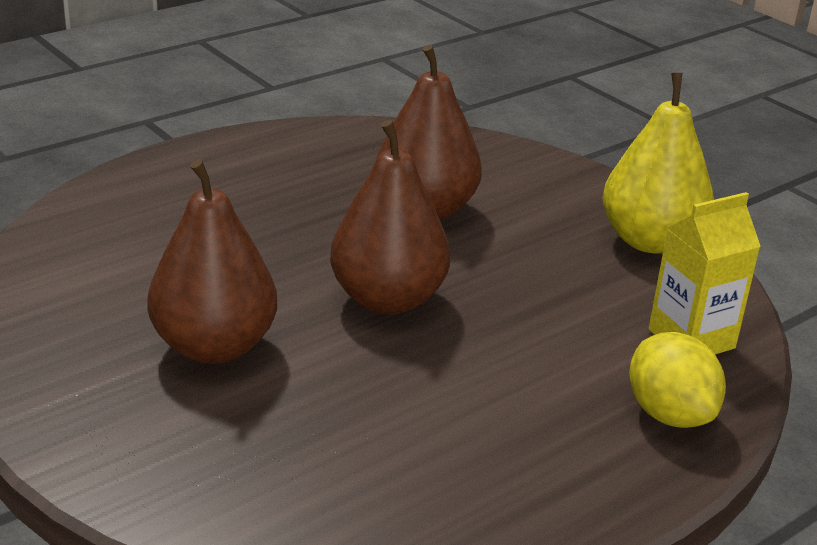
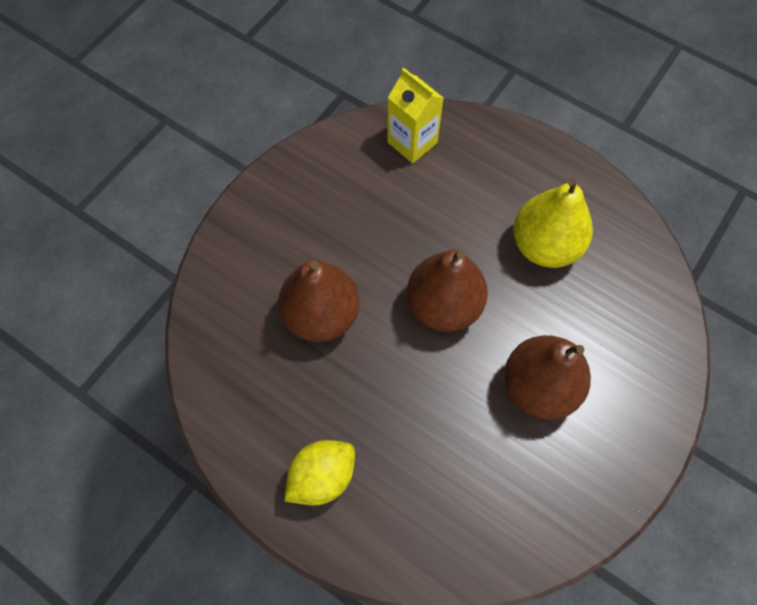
camera: 105 degrees left, 35 degrees up
yellow pear [602,73,714,254] -> yellow pear moved to [513,178,593,268]
yellow lemon [629,332,726,428] -> yellow lemon moved to [284,440,355,506]

